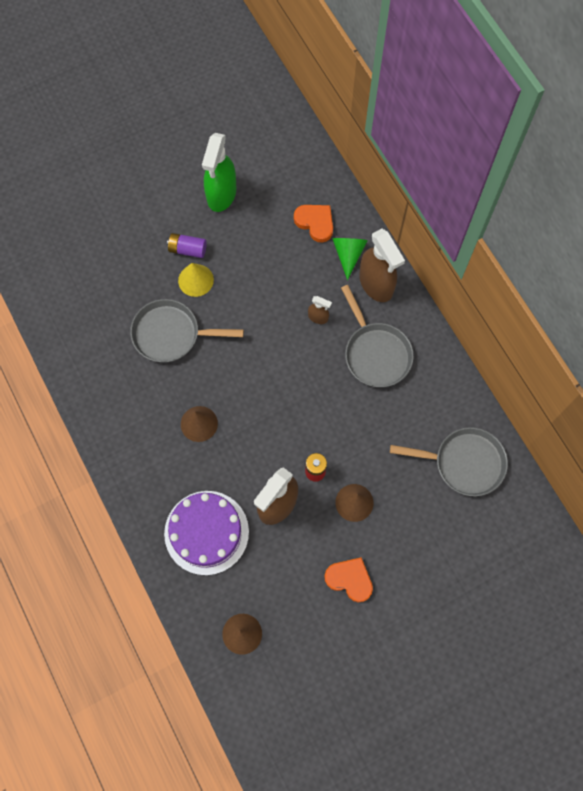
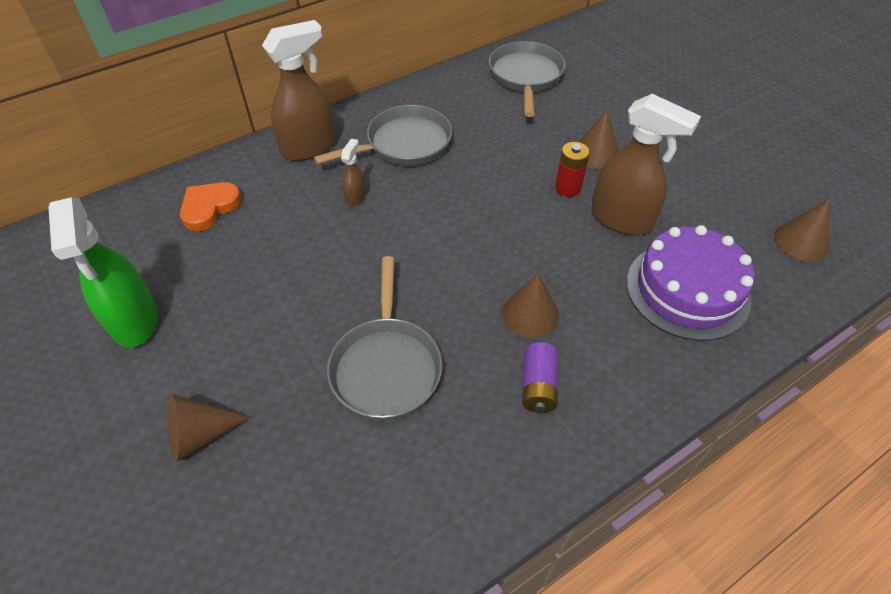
camera: 95 degrees left, 20 degrees down
purple battery [167,233,207,258] -> purple battery moved to [522,343,558,413]
yellow cone [178,263,214,297] -> none
green spray bottle [202,133,237,212] -> green spray bottle turned 60 degrees clockwise [48,197,158,348]
orange heart [324,557,373,602] -> none
green cone [332,238,368,280] -> none
none -> brown cone [168,394,251,462]

